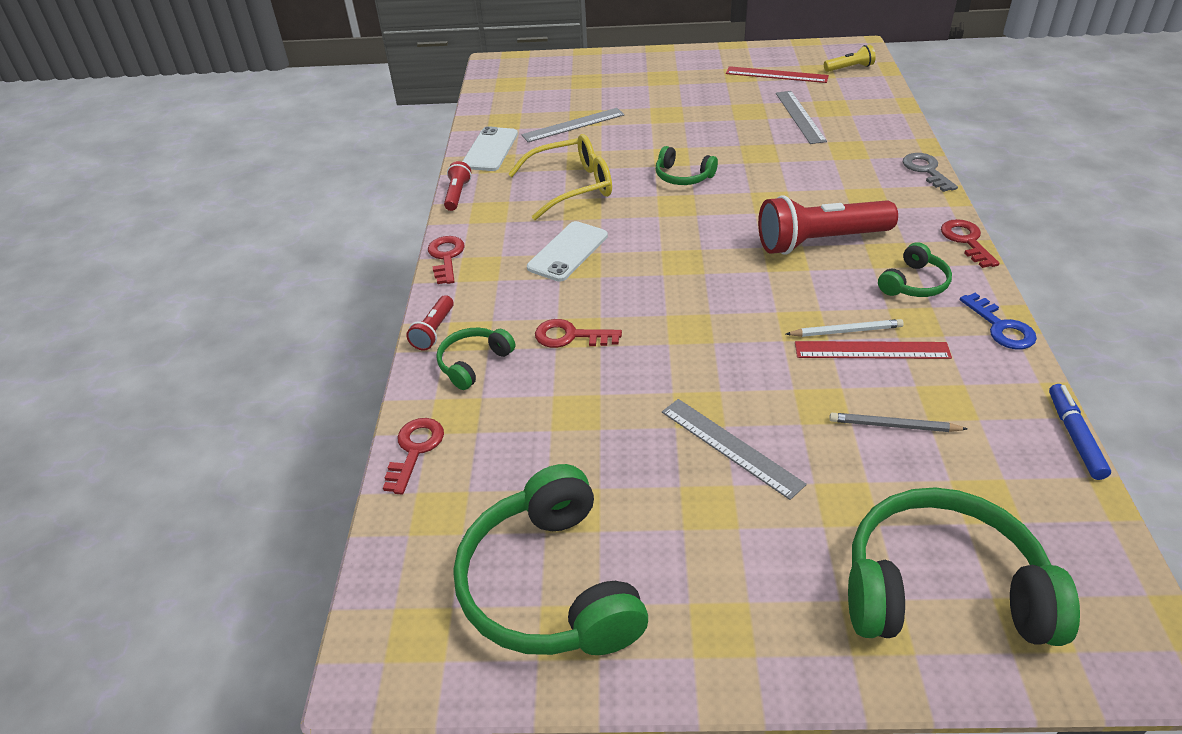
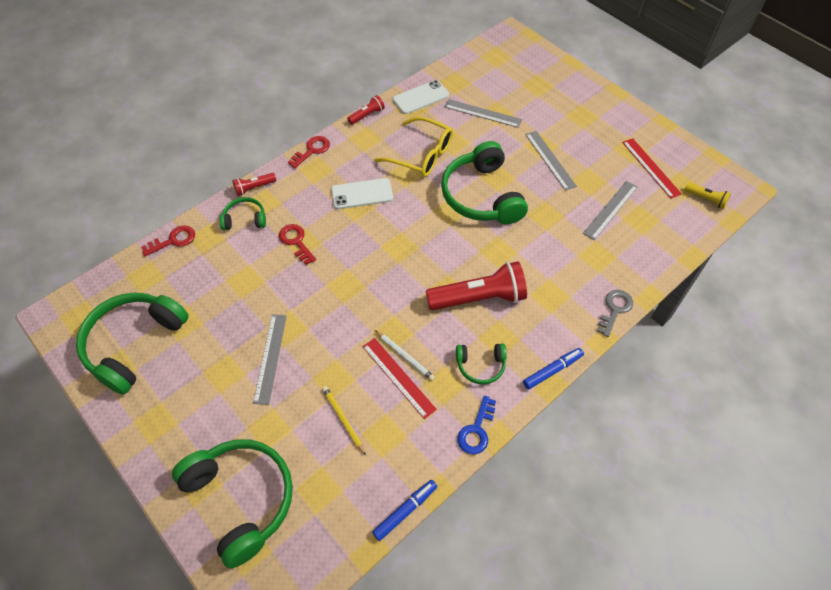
camera: 45 degrees right, 15 degrees up
green headphones [656,146,718,185] -> green headphones [441,141,528,224], size x2.04
red flashlight [758,195,898,255] -> red flashlight turned 135 degrees clockwise [426,261,527,310]
grey pencil [829,413,967,432] -> yellow pencil [322,386,366,455]
red key [941,219,1000,268] -> blue marker [523,348,584,389]
none -> grey ruler [525,131,577,191]

